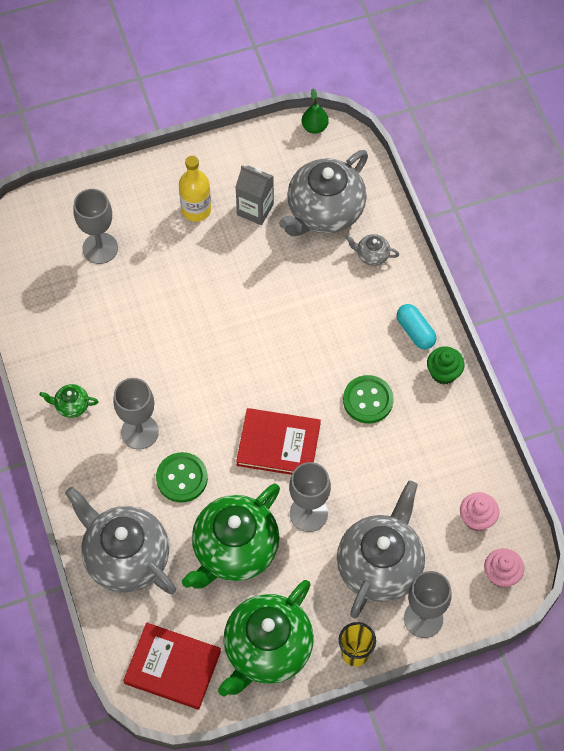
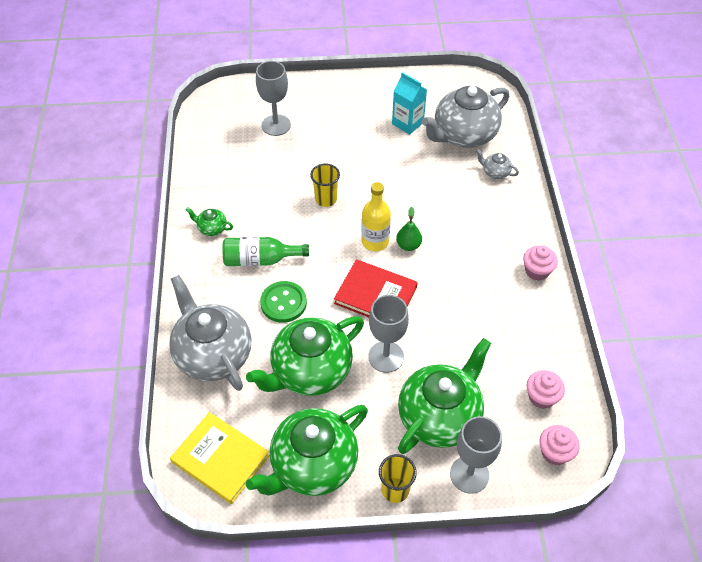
camera: 15 degrees right, 10 degrees down
grey goblet [113,378,159,449] -> green bottle [222,237,309,266]
red book [123,623,221,710] -> yellow book [170,412,270,504]
yellow bottle [179,156,211,222] -> yellow bottle moved to [361,182,391,251]
grey carton [236,165,274,225] -> turquoise carton [392,72,427,135]
green pear [302,89,329,134] -> green pear moved to [396,207,422,251]
grey teapot [337,480,425,618] -> green teapot [398,338,491,454]
green button [343,375,394,423] -> none
turquoise capsule [397,304,436,349] -> none
green cupcake [427,347,465,384] -> pink cupcake [523,245,558,281]
none -> yellow cup [310,163,340,207]

